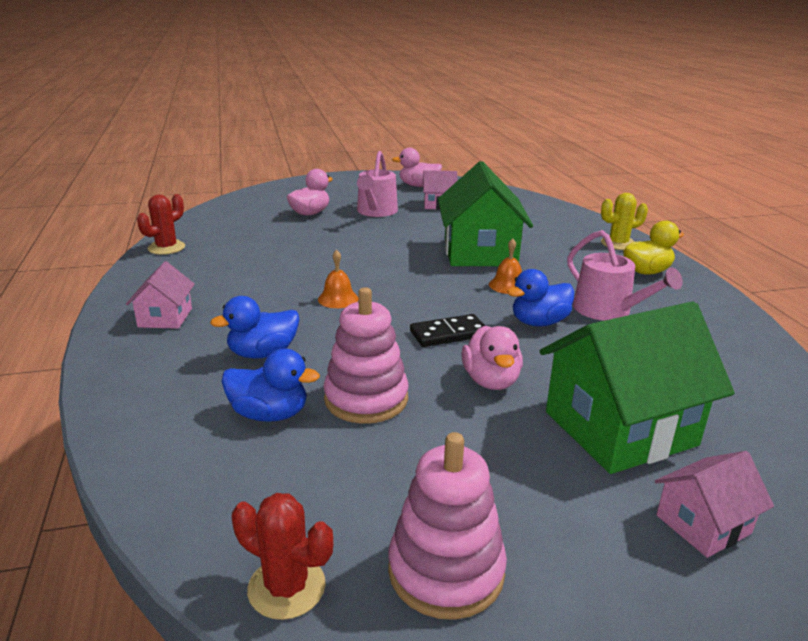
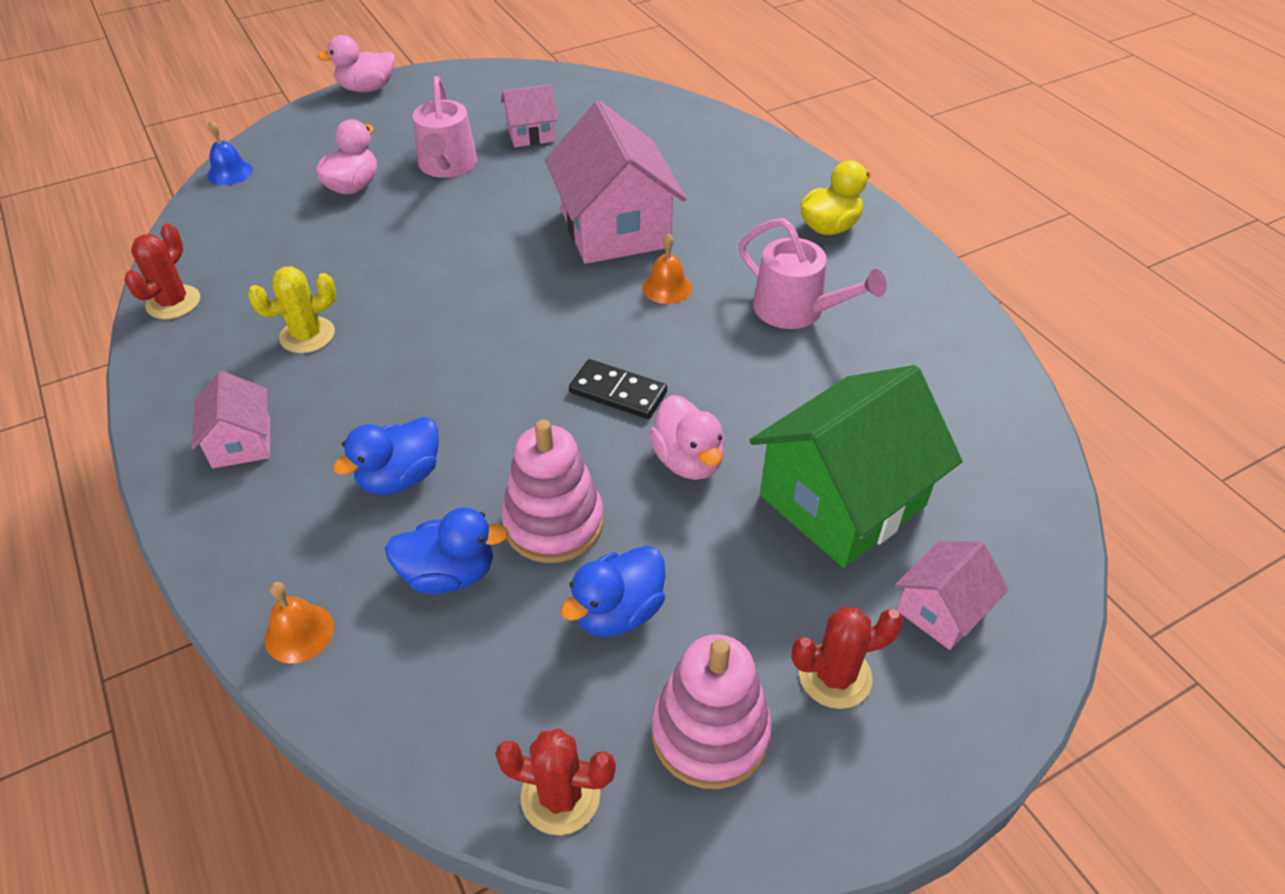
camera: 15 degrees left, 20 degrees up
orange bell [318,250,359,308] -> orange bell moved to [264,582,334,663]
pink duck [392,148,442,187] -> pink duck moved to [317,35,395,92]
black domino [410,314,485,347] -> black domino turned 60 degrees clockwise [569,359,667,419]
green house [438,161,533,266] -> pink house [545,101,687,264]
blue duck [507,269,574,327] -> blue duck moved to [561,546,666,637]
yellow cactus [601,193,648,250] -> yellow cactus moved to [248,266,336,353]
none -> blue bell [207,120,253,185]
none -> red cactus [791,607,903,709]

